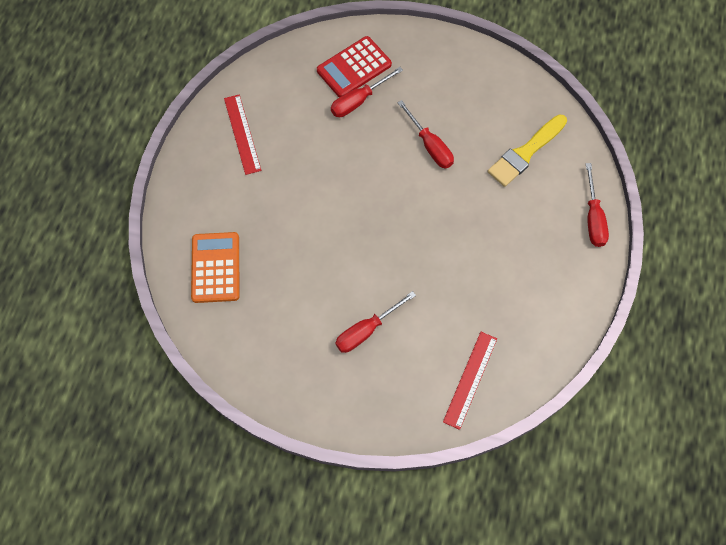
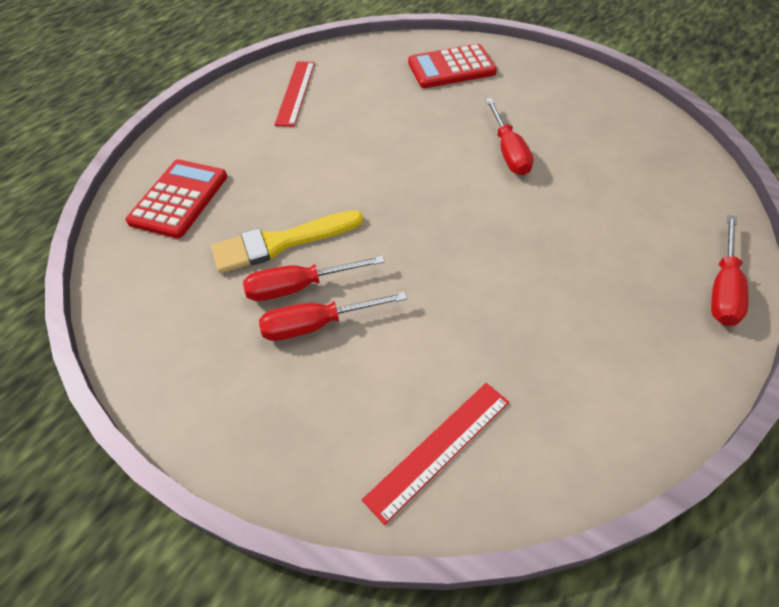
camera: 25 degrees right, 15 degrees down
orange calculator [191,232,240,303] -> red calculator [126,159,227,238]
red screwdriver [331,67,403,117] -> red screwdriver moved to [243,256,385,301]
yellow brush [488,114,567,187] -> yellow brush moved to [211,210,364,273]

